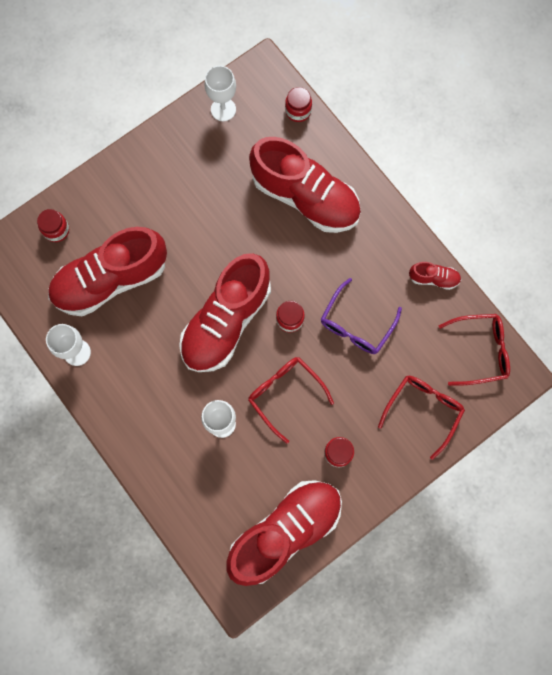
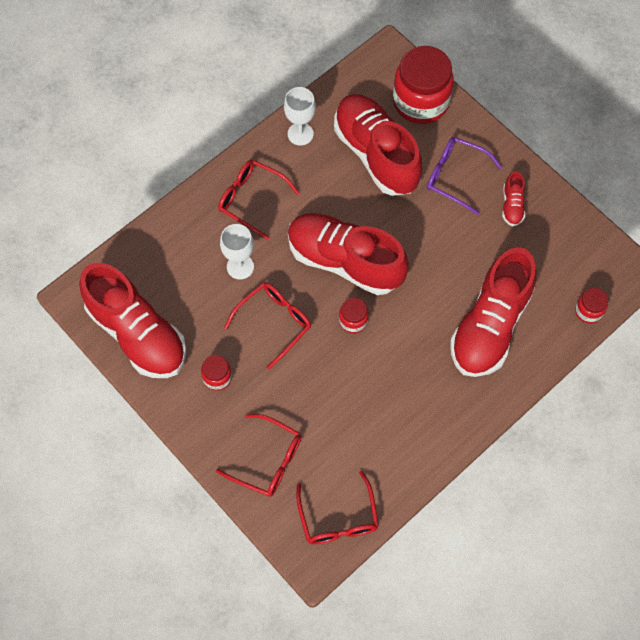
camera: 85 degrees right, 10 degrees down
red jar [37,209,69,242] -> red jar [393,46,454,124], size x2.14
white goblet [204,65,236,121] -> none
purple glasses [321,278,402,354] -> purple glasses moved to [427,137,502,215]
red shoe [409,262,461,290] -> red shoe moved to [502,171,525,226]
none -> red glasses [218,160,299,240]

